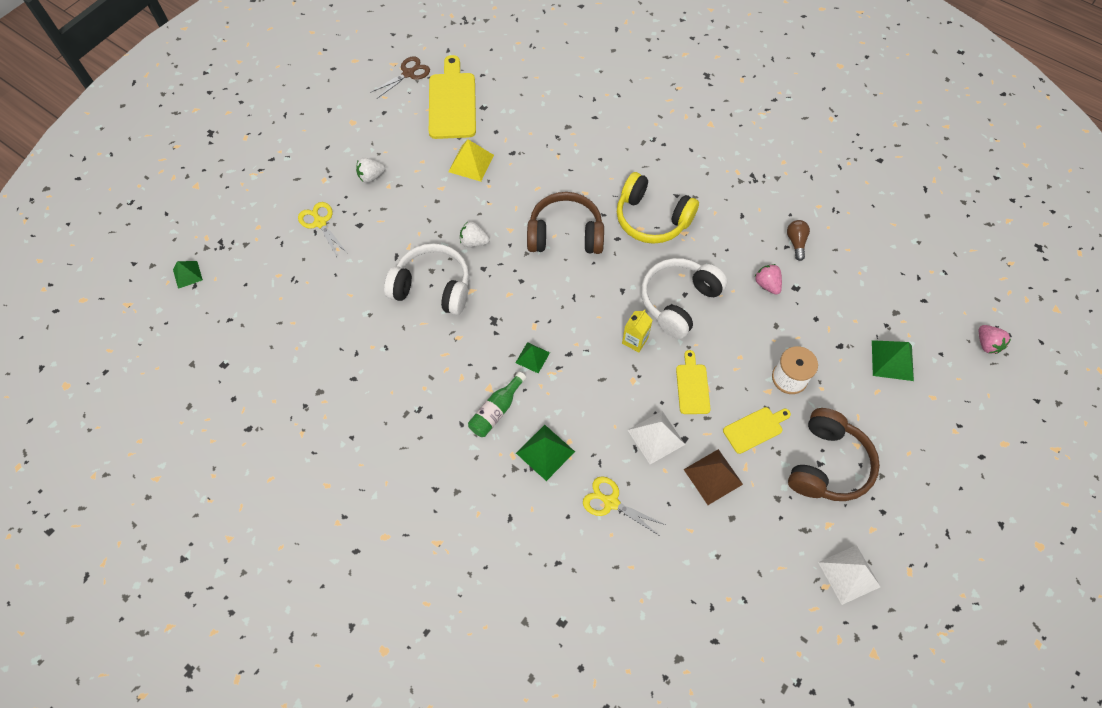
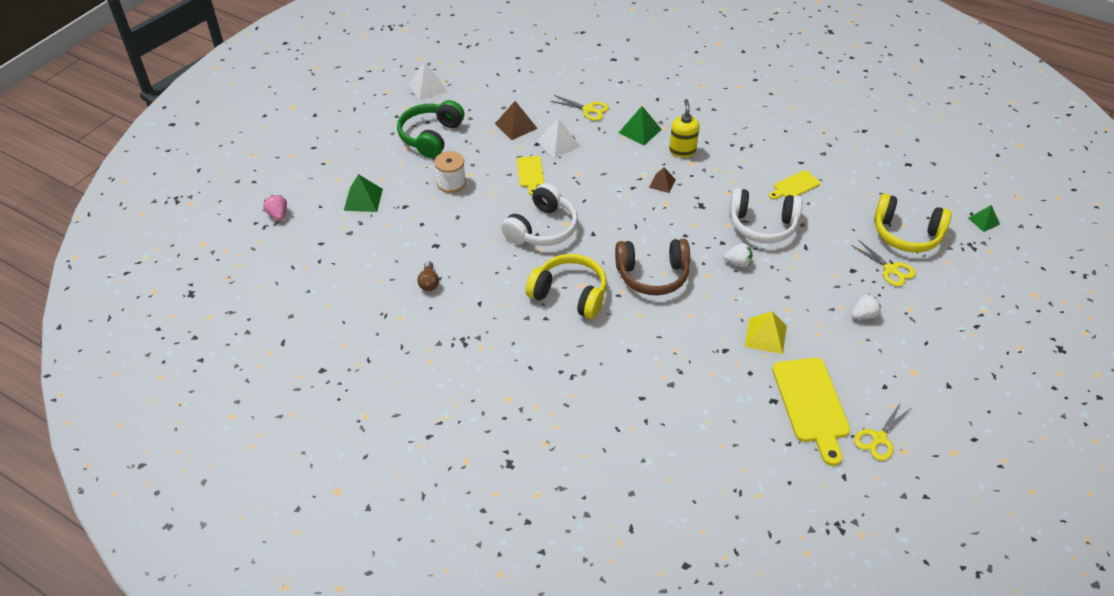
camera: 175 degrees right, 15 degrees down
brown scissors [370,57,430,98] -> yellow scissors [854,402,911,461]
green bottle [468,372,526,437] -> yellow soap dispenser [669,99,699,157]
green pyramid [515,342,550,373] -> brown pyramid [649,167,676,193]
yellow carton [622,309,653,352] -> none
yellow cutting board [723,407,791,454] -> yellow cutting board moved to [769,170,820,199]
pink strawberry [755,264,782,295] -> none
brown headphones [788,408,880,501] -> green headphones [397,100,464,158]
none -> yellow headphones [874,194,952,253]

